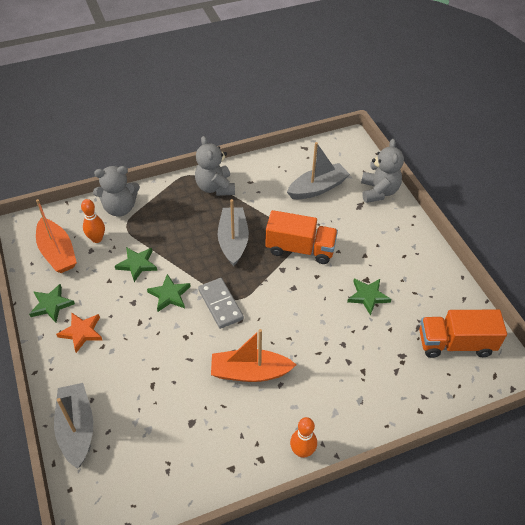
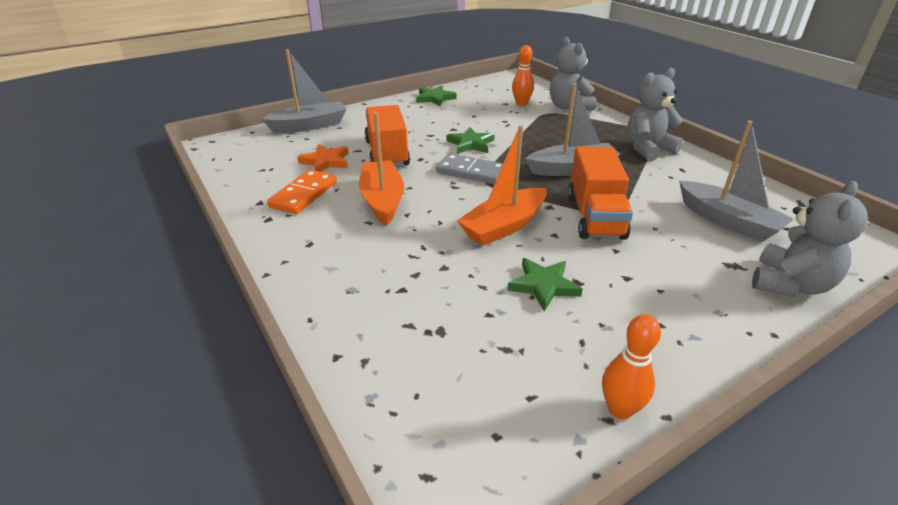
camera: 80 degrees right, 15 degrees down
orange boat [36,199,77,273] -> orange boat moved to [457,125,547,246]
orange star [56,312,102,353] -> orange star moved to [297,144,349,172]
green star [115,247,157,282] -> none
grey domino [198,278,244,329] -> grey domino turned 60 degrees clockwise [436,153,503,184]
orange bowling pin [290,417,317,458] -> orange bowling pin moved to [602,314,661,419]
grey teddy bear [361,139,404,203] -> grey teddy bear turned 45 degrees counterclockwise [752,181,868,297]
orange truck [419,310,507,358] -> orange truck moved to [364,105,410,167]
none -> orange domino [267,170,337,214]

